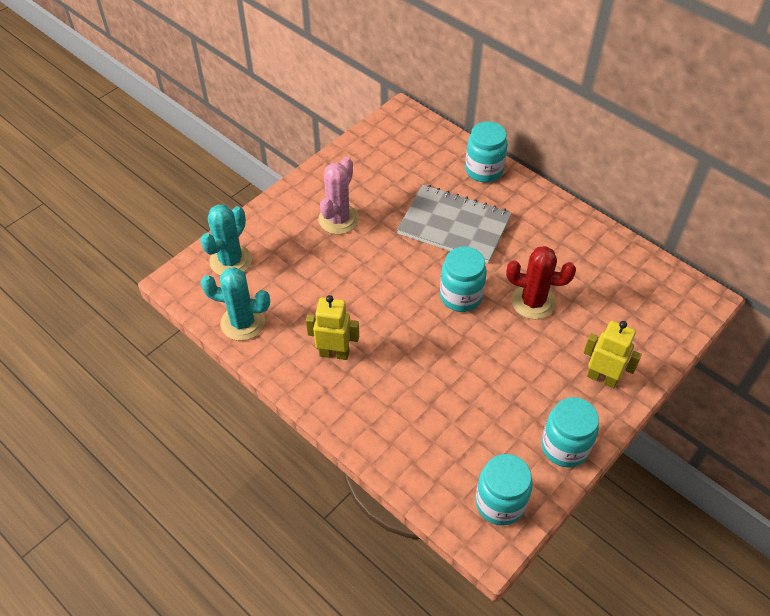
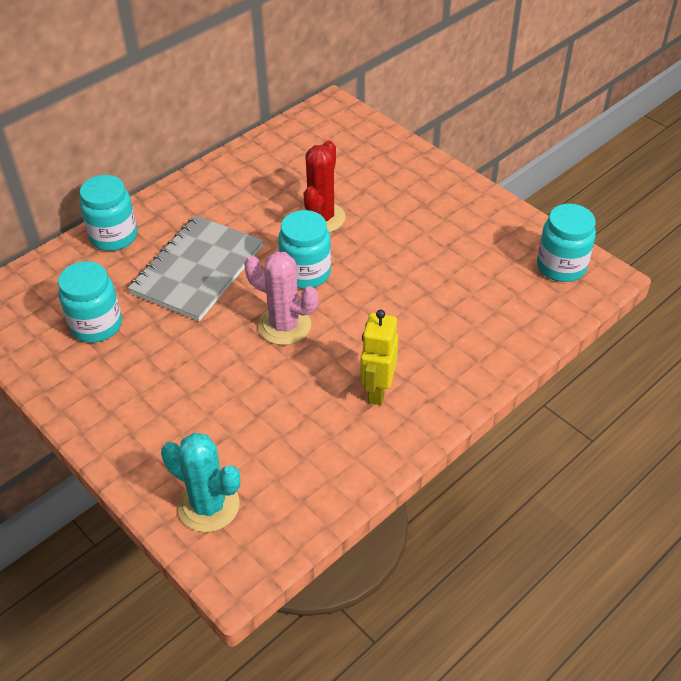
camera: 85 degrees left, 5 degrees down
turquoise cactus [201,267,270,341] -> none
pink cactus [318,157,359,234] -> pink cactus moved to [244,252,318,345]
turquoise jar [541,397,599,467] -> turquoise jar moved to [58,261,122,343]
yellow robot [583,321,642,388] -> none

